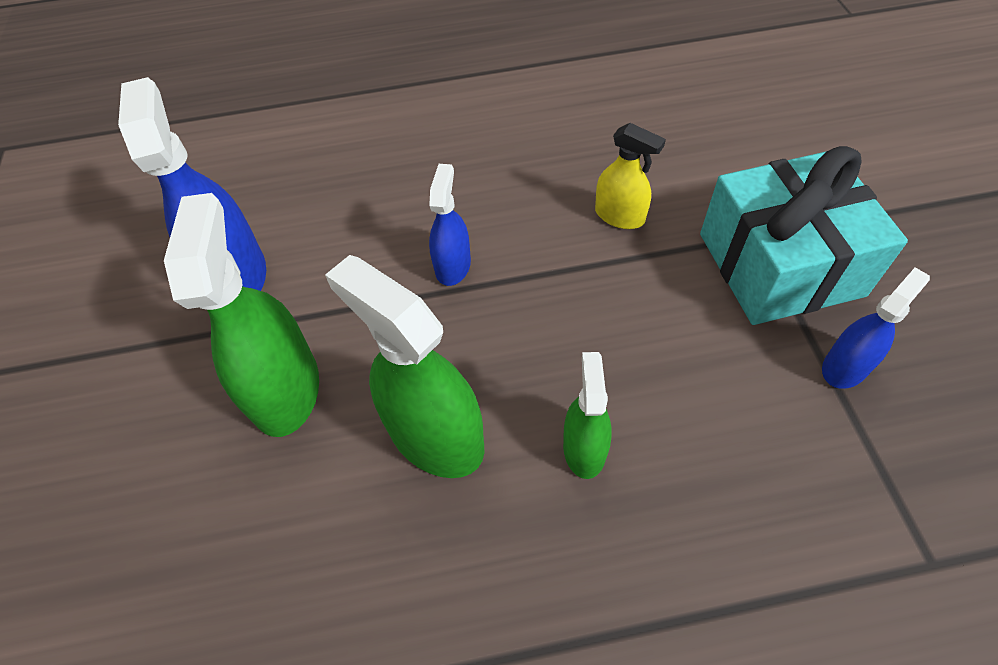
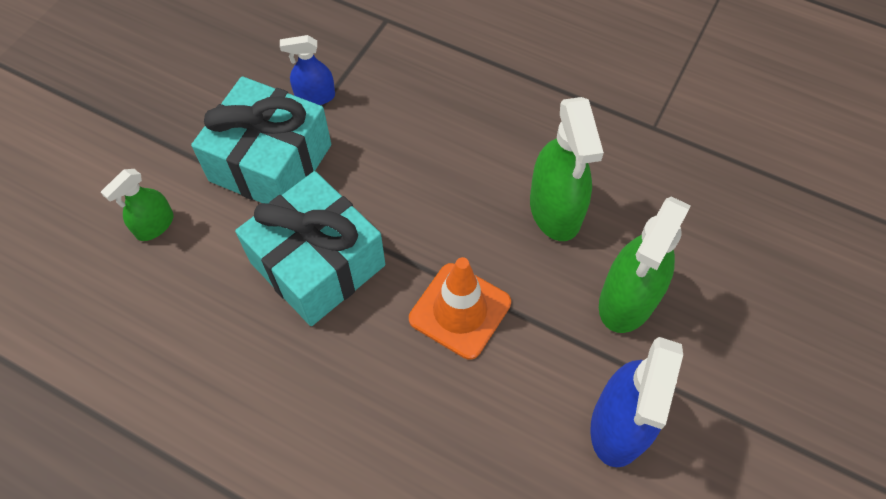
camera: 145 degrees left, 5 degrees up
blue spray bottle [429,164,471,286] -> orange traffic cone [409,257,511,360]
green spray bottle [563,352,612,479] -> green spray bottle moved to [101,169,174,241]
yellow spray bottle [595,123,666,229] -> turquoise gift [235,171,385,326]

